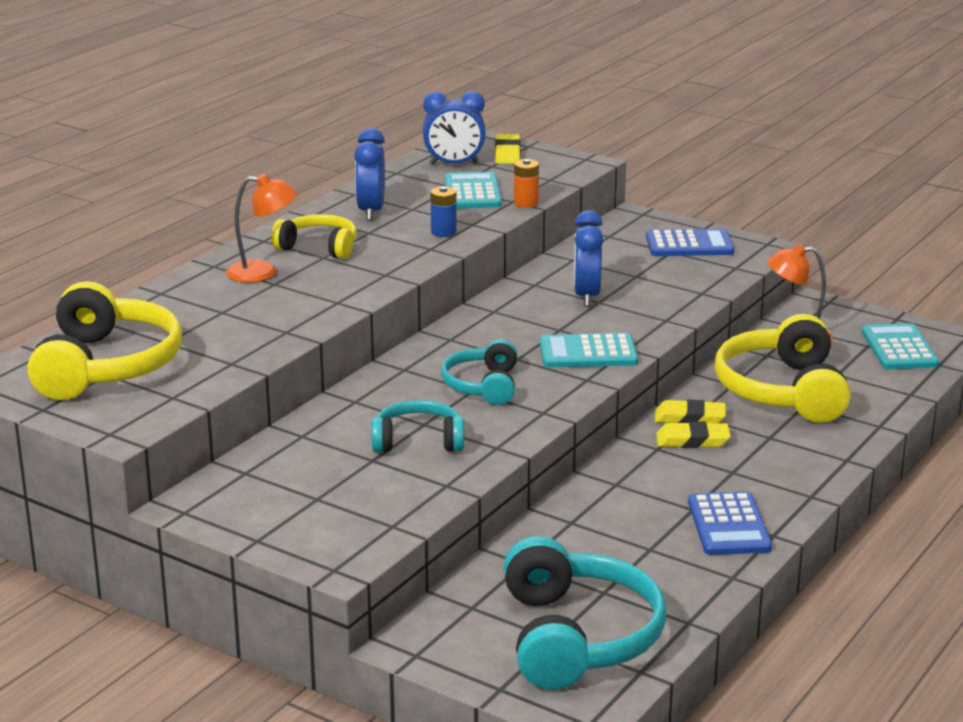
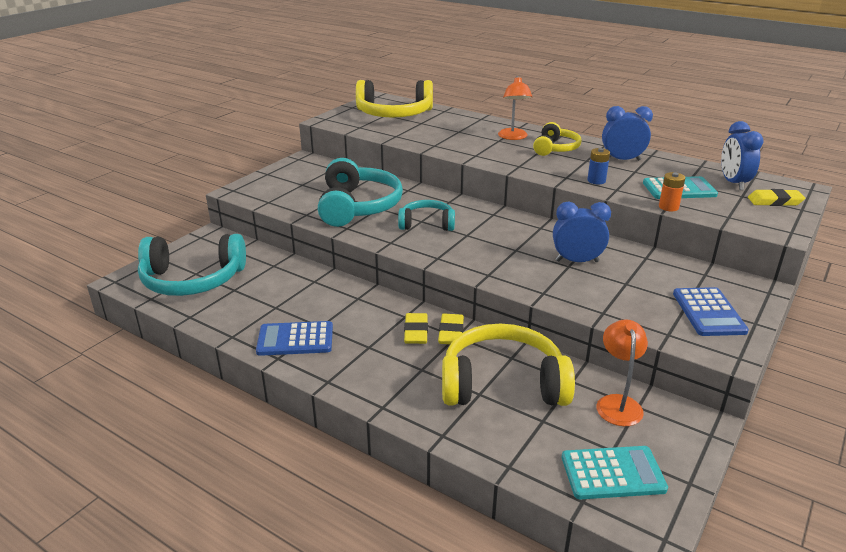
camera: 90 degrees right, 5 degrees up
turquoise headphones [371,400,464,453] -> turquoise headphones [318,158,403,227], size x1.74
turquoise calculator [540,333,638,367] -> none

